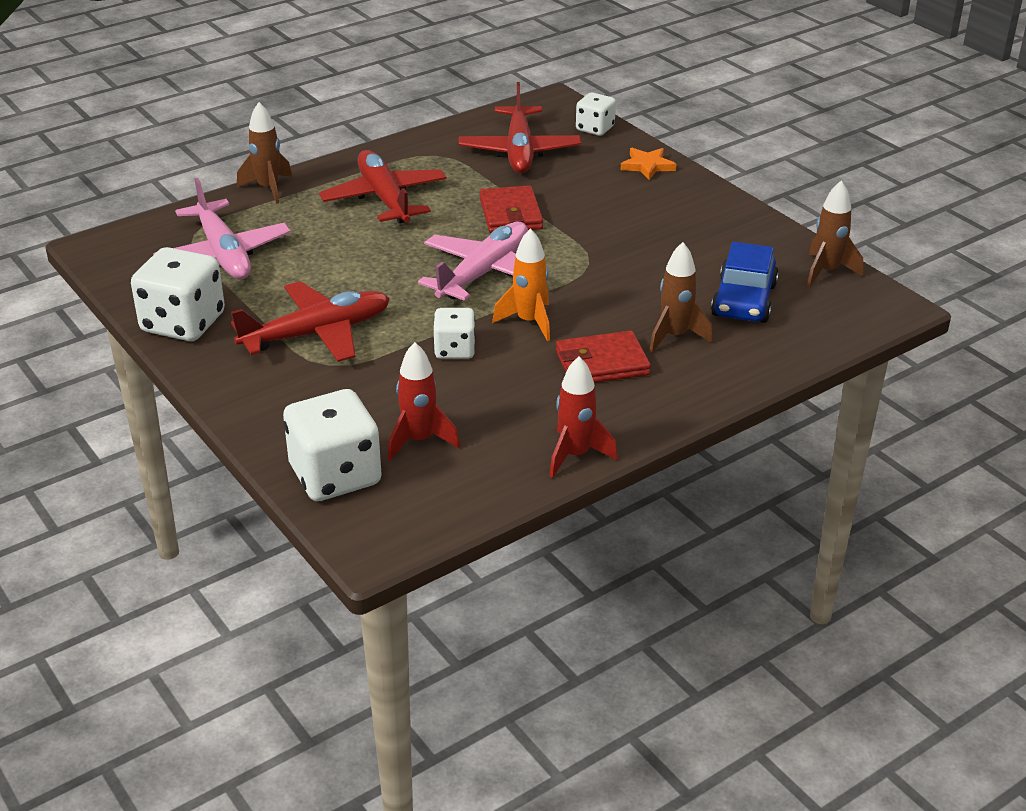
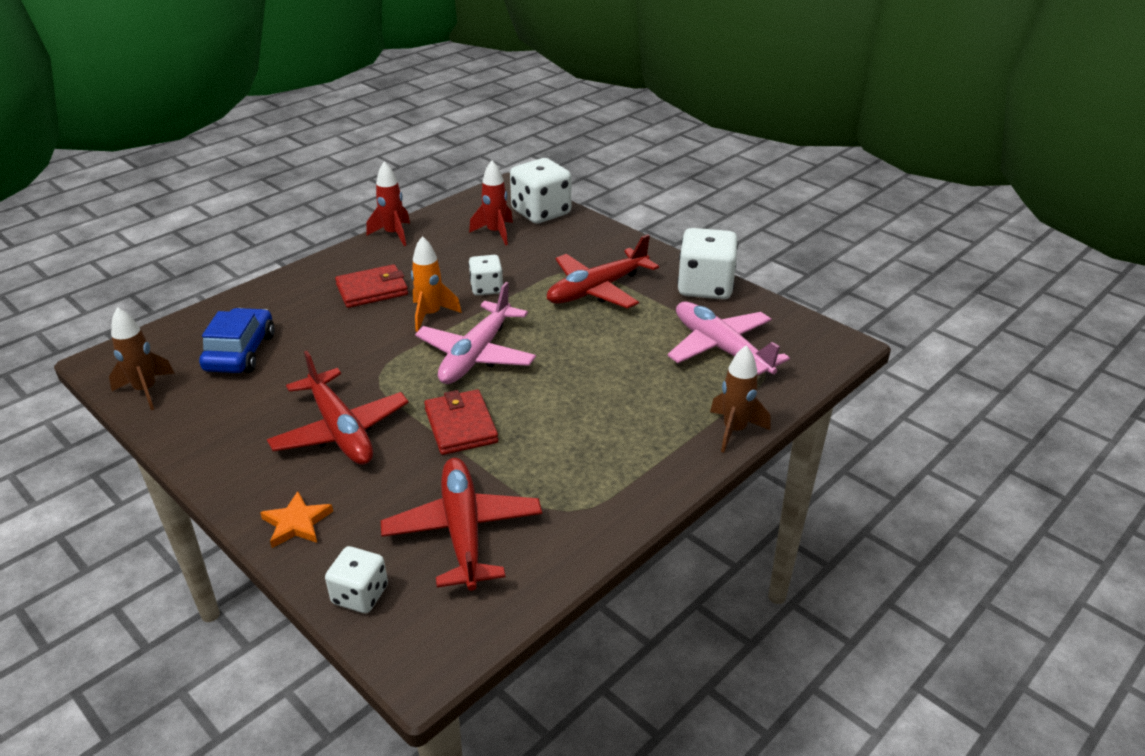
camera: 170 degrees right, 0 degrees up
red plane [319,150,447,223] -> red plane moved to [267,351,409,465]
brown rocket [649,242,713,353] -> none

